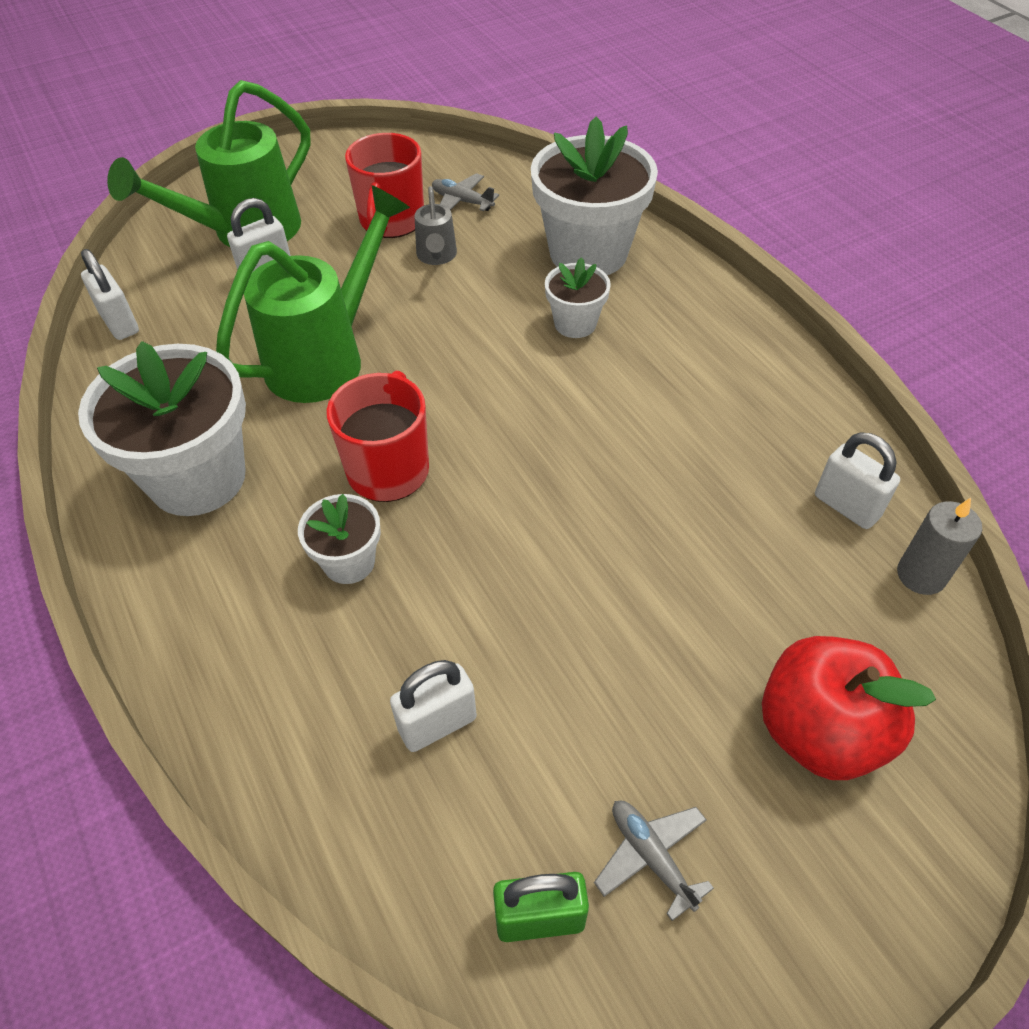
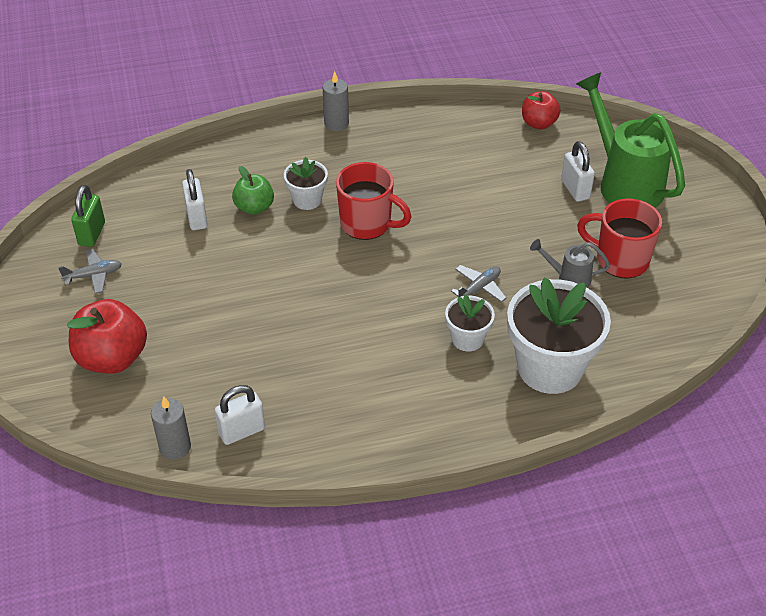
camera: 105 degrees right, 5 degrees down
white flower pot [78,341,246,516] -> none
white padlock [81,249,139,340] -> red apple [522,91,561,129]
green watering can [216,185,410,403] -> none
grey plane [432,173,499,211] -> grey plane moved to [451,265,507,303]
none -> green apple [232,166,274,215]
none -> grey candle [323,71,349,131]

